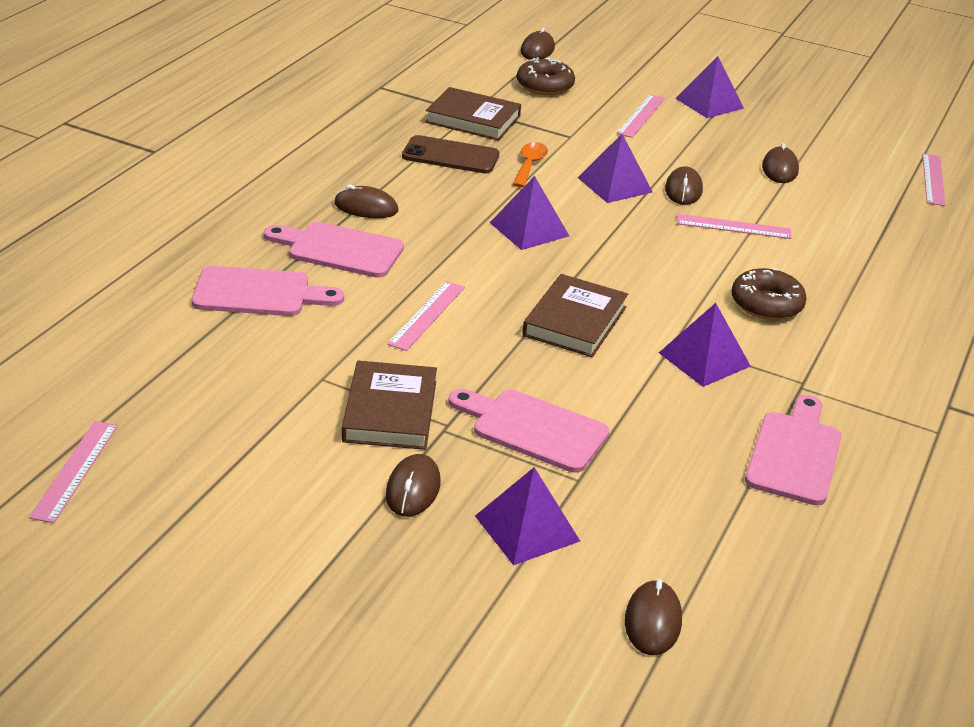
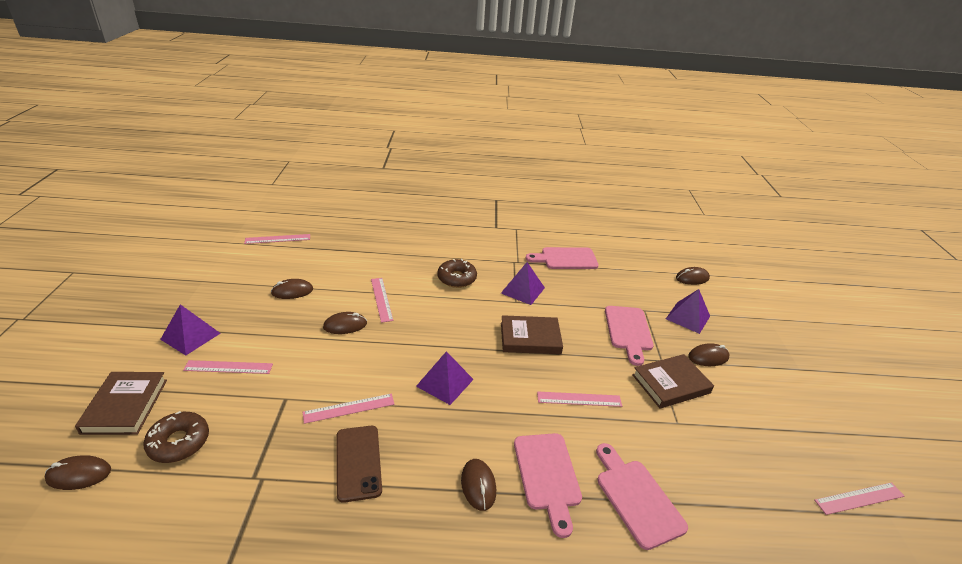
camera: 115 degrees left, 0 degrees up
brown book [425,87,521,141] -> brown book moved to [75,372,167,435]
orange spoon [513,142,548,187] -> pink ruler [303,394,395,424]
purple pyramid [578,134,653,203] -> none

